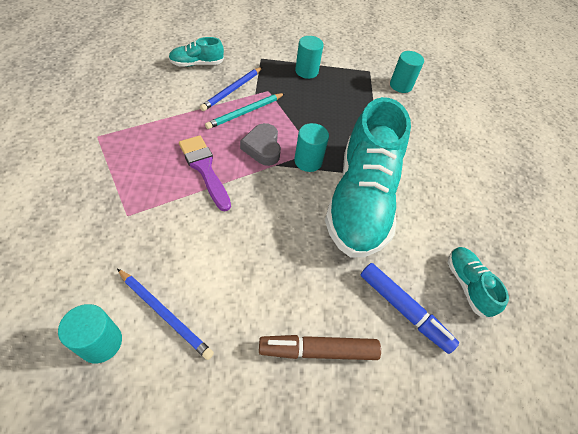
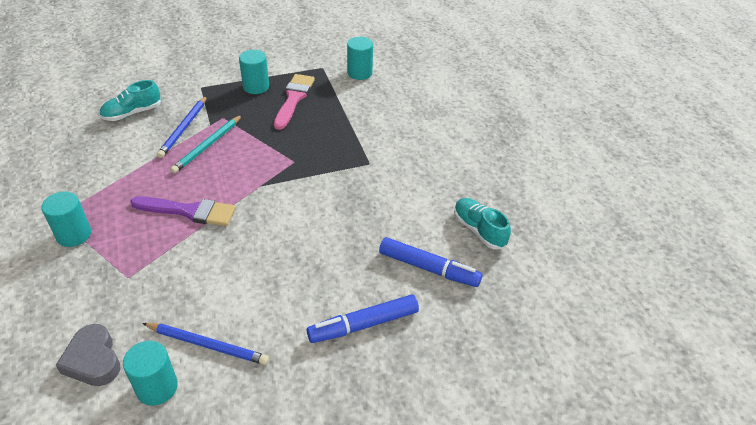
camera: 15 degrees left, 10 degrees down
purple brush [179,135,231,211] -> purple brush turned 150 degrees clockwise [130,196,236,226]
grey heart [240,123,281,166] -> grey heart moved to [56,324,120,386]
brown marker [259,335,381,360] -> blue marker [307,294,419,343]
turquoise cylinder [294,123,329,172] -> turquoise cylinder moved to [41,191,91,247]
turquoise shoe [325,97,411,258] -> none
none -> pink brush [274,74,315,130]

